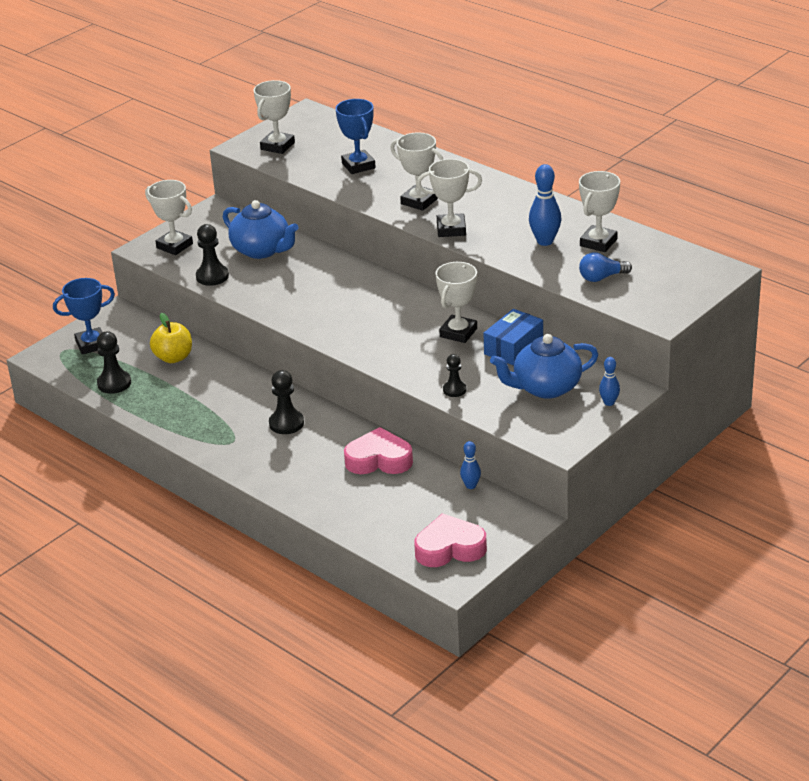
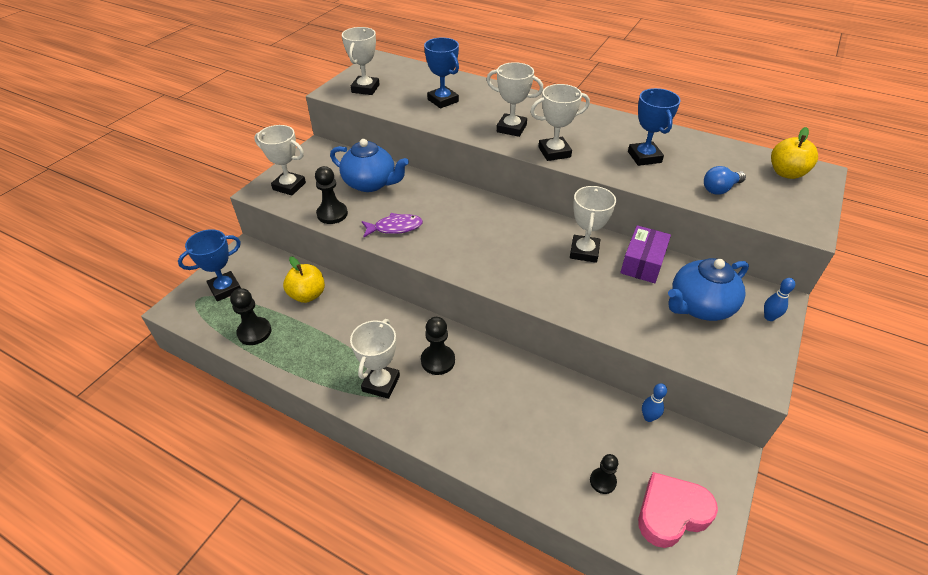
camera: 15 degrees left, 10 degrees up
pink heart [344,427,413,474] -> none
black pawn [443,354,467,397] -> black pawn moved to [590,454,618,494]
blue box [483,309,543,366] -> purple box [620,225,671,283]
blue bowling pin [529,164,561,246] -> blue trophy [628,88,681,166]
white trophy [579,171,620,252] -> white trophy moved to [350,319,400,399]
none -> purple fish [362,213,423,237]
none -> yellow apple [771,127,818,179]

